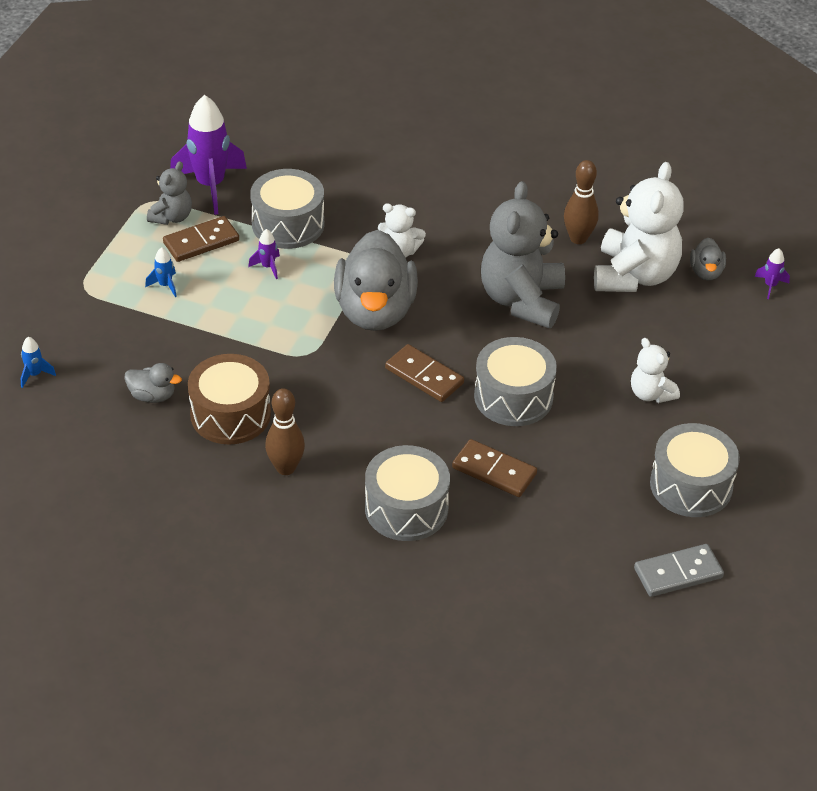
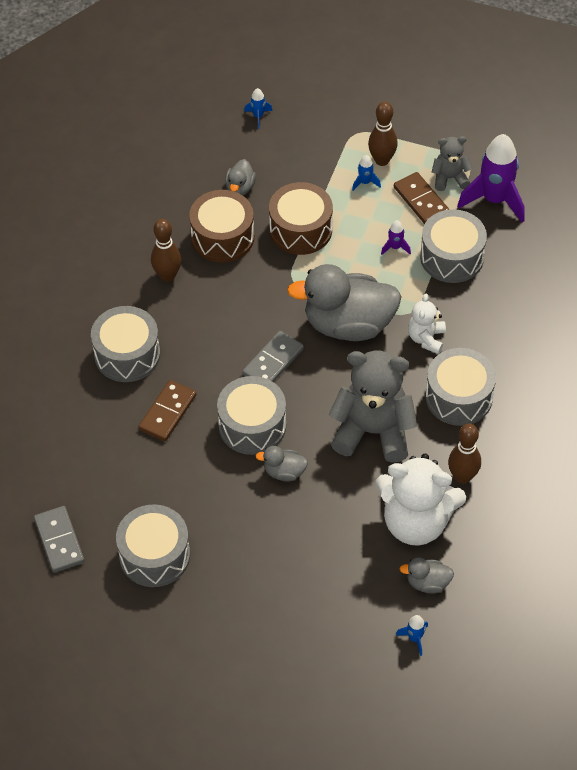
camera: 90 degrees right, 10 degrees up
grey teddy bear [147,161,192,225] -> grey teddy bear turned 150 degrees clockwise [432,136,473,191]
brown domino [385,344,464,402] -> grey domino [242,331,304,382]
white teddy bear [631,338,680,403] -> none
purple rocket [754,248,790,299] -> blue rocket [396,615,428,656]
none -> grey duck [256,446,308,481]
none -> brown drum [269,182,333,255]
none -> brown bowling pin [368,102,398,166]
none -> grey drum [425,348,496,426]

